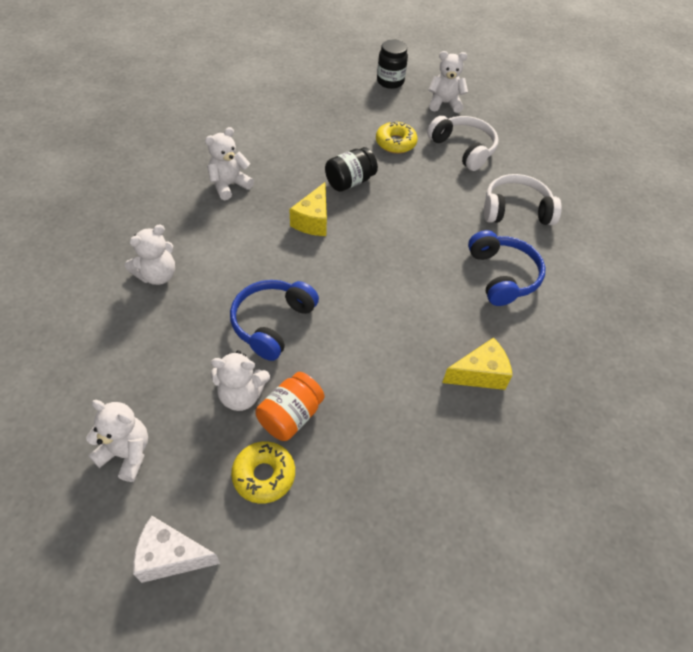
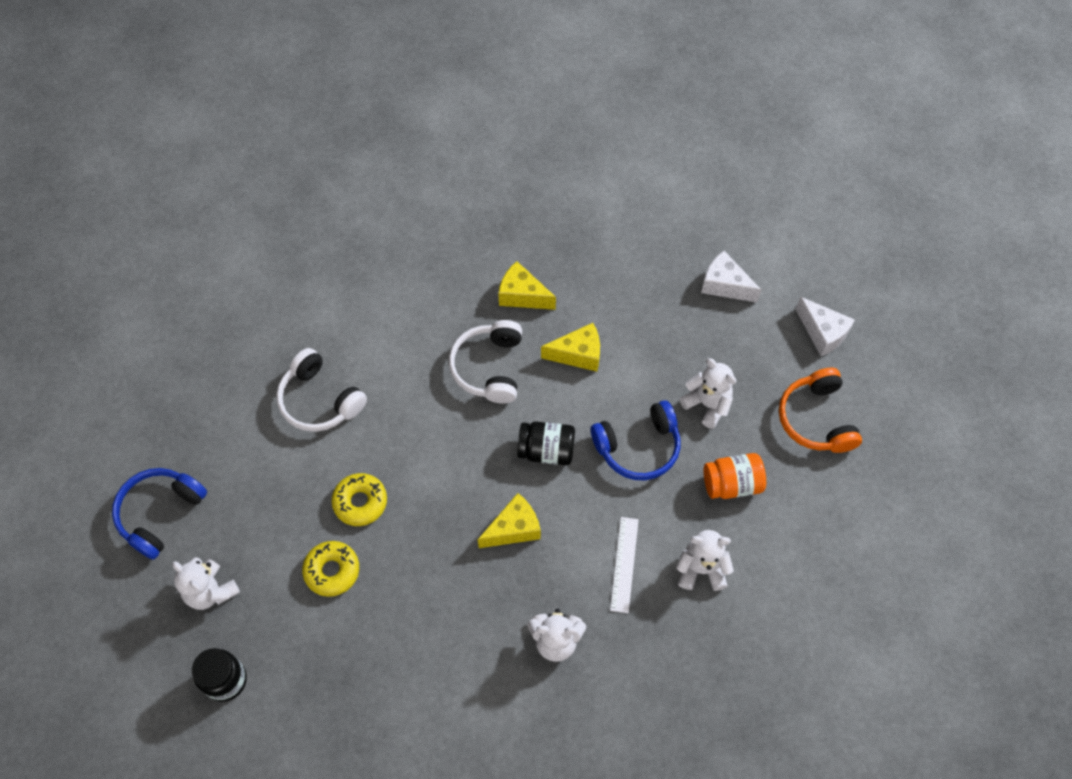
camera: 135 degrees left, 10 degrees up
white teddy bear [86,400,148,482] -> orange headphones [779,368,862,453]
yellow donut [231,441,295,504] -> yellow donut moved to [331,473,387,526]
orange jar [255,372,324,441] -> orange jar moved to [704,453,766,499]
black jar [325,147,378,192] -> black jar moved to [517,422,575,465]
white headphones [427,116,499,171] -> white headphones moved to [449,320,522,403]
blue headphones [468,230,546,306] -> blue headphones moved to [112,468,207,560]
none -> yellow cheese [541,323,600,372]
none -> white ruler [610,517,639,613]
none -> white cheese [701,251,761,303]

